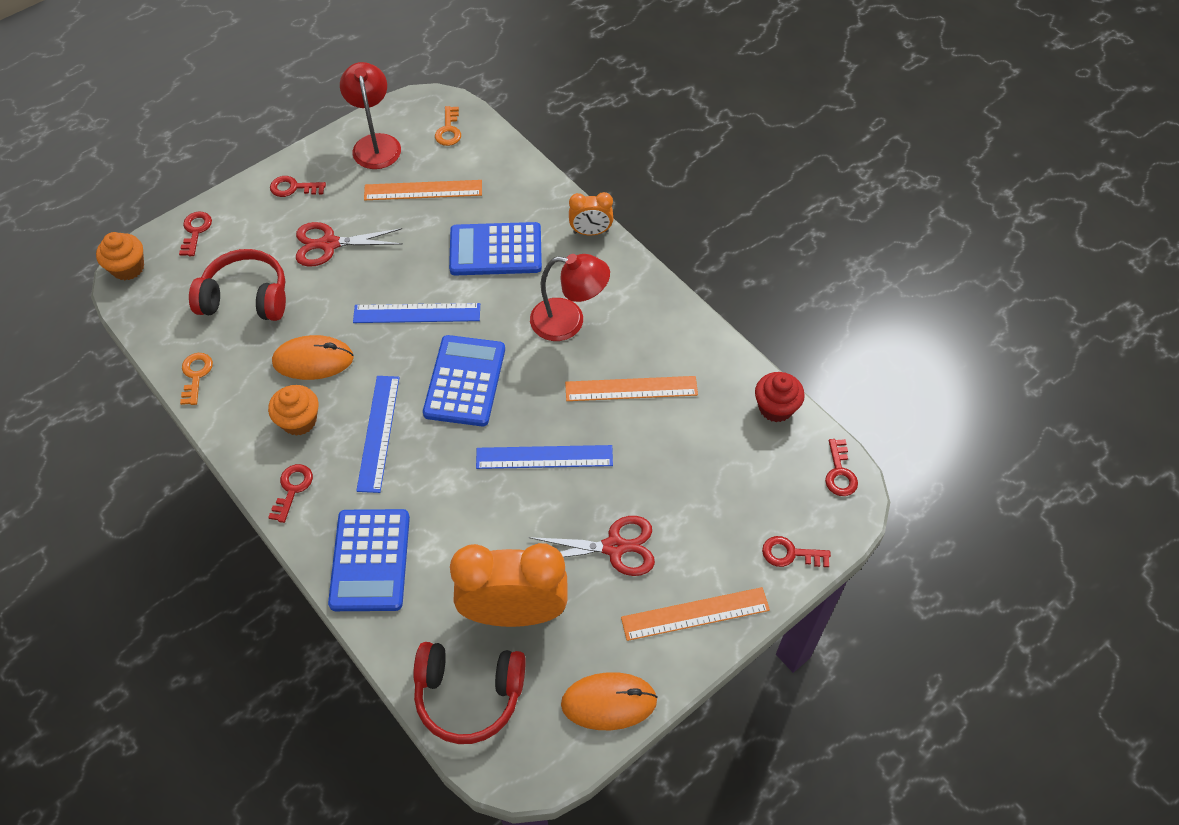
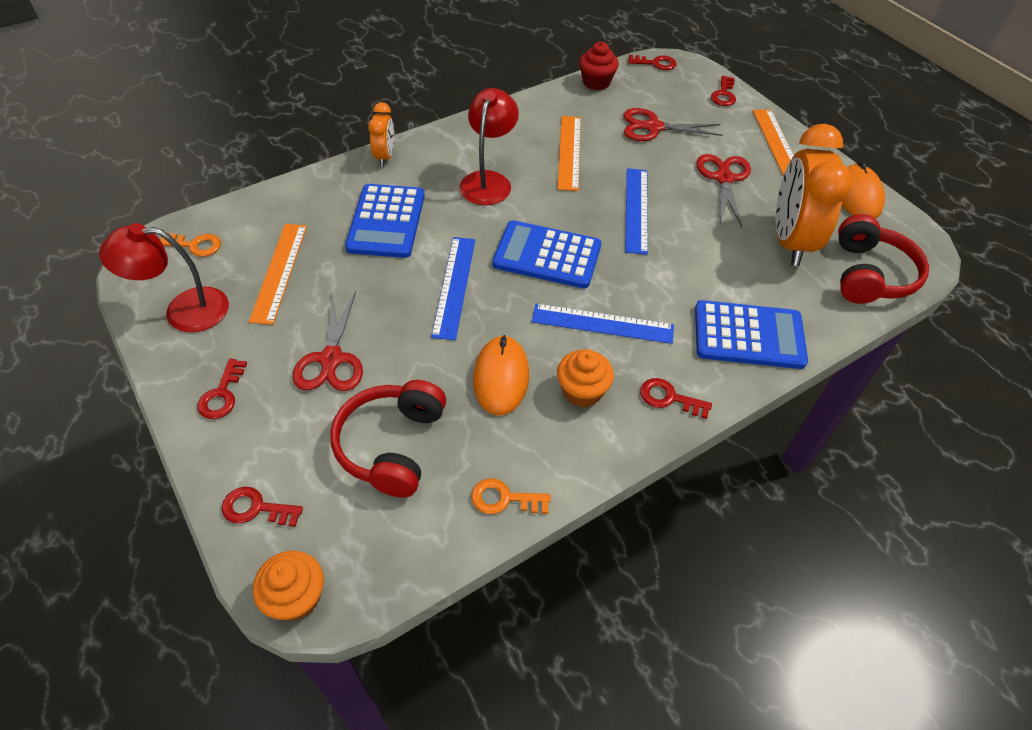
camera: 85 degrees left, 5 degrees down
none -> red scissors [624,108,723,141]

